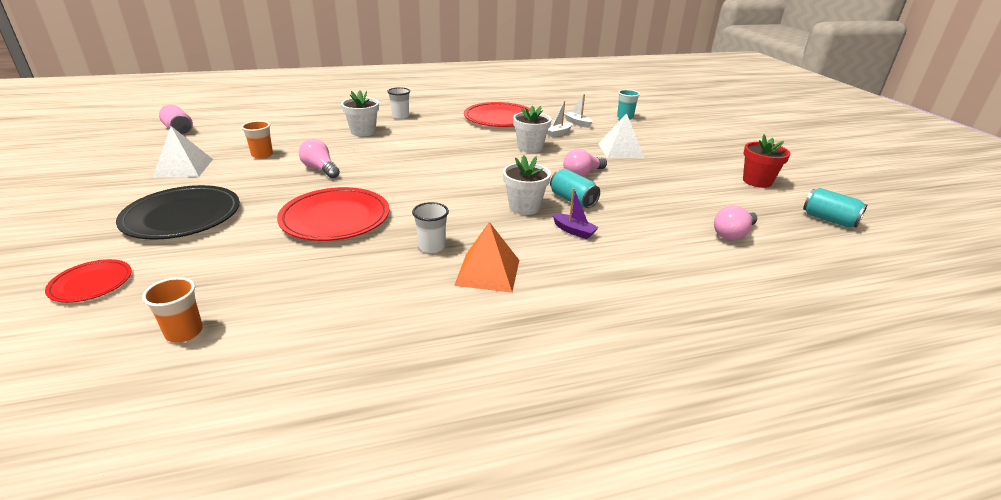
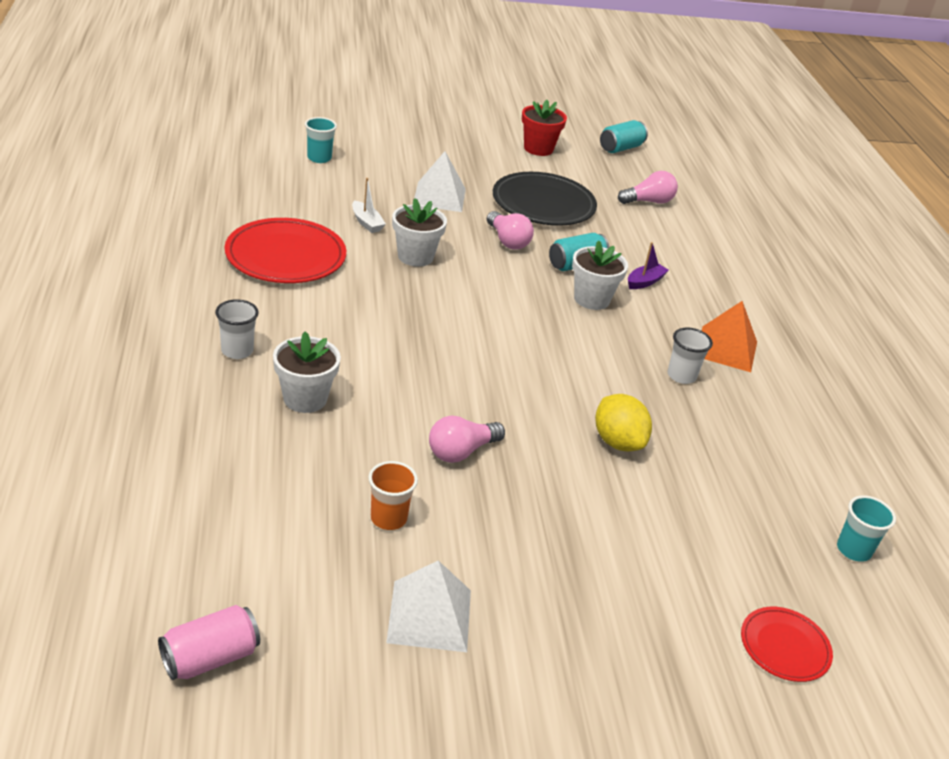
camera: 85 degrees left, 5 degrees up
black plate [116,185,240,240] -> black plate moved to [493,172,597,226]
orange cup [142,277,203,342] -> turquoise cup [837,496,896,562]
red plate [277,187,389,241] -> yellow lemon [595,394,652,452]
white boat [564,94,593,128] -> none
pink light bulb [714,206,757,241] -> pink light bulb turned 75 degrees counterclockwise [618,171,678,204]

